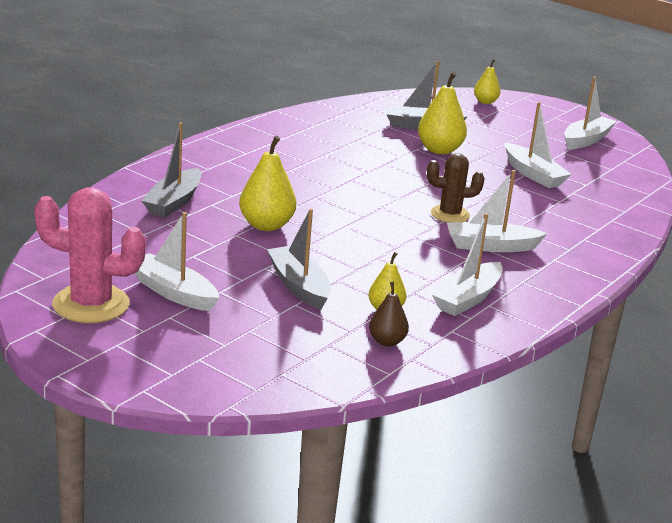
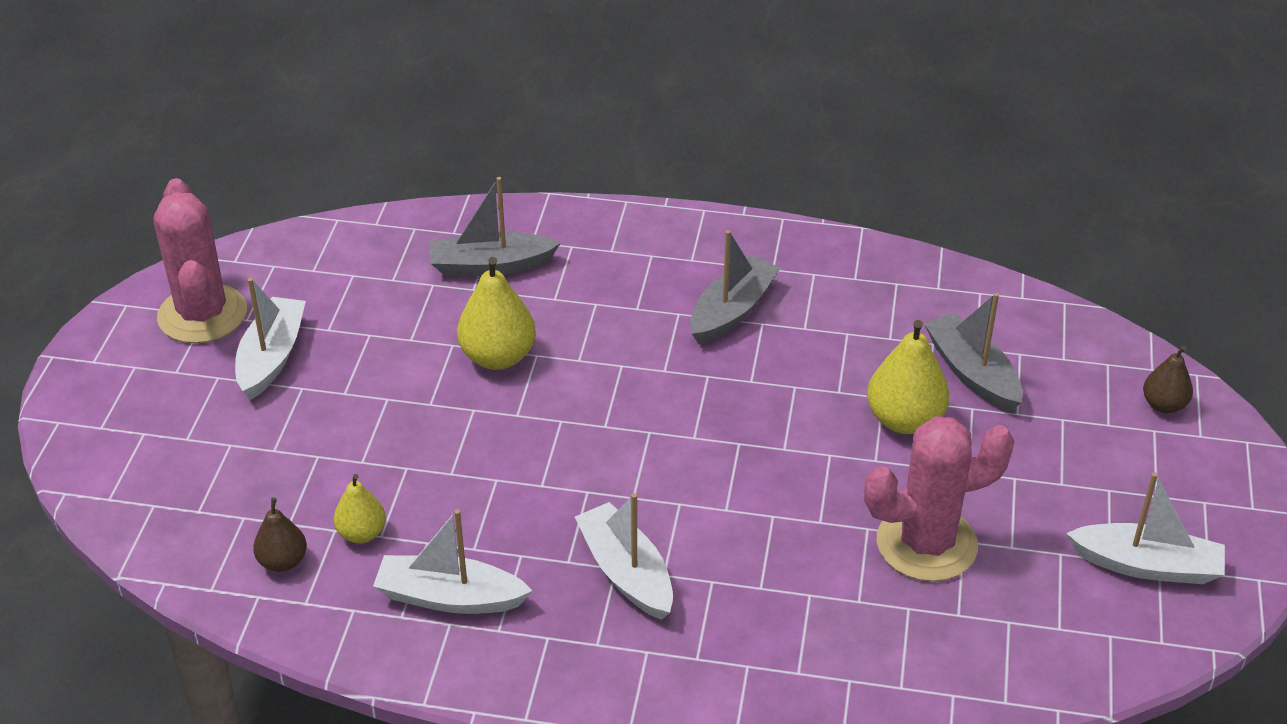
camera: 65 degrees right, 15 degrees up
grey boat [267,209,331,310] -> grey boat moved to [690,230,780,344]
brown cactus [427,153,485,222] -> none
yellow pear [474,59,500,104] -> brown pear [1143,346,1193,413]
white boat [505,102,571,188] -> pink cactus [864,416,1014,581]

